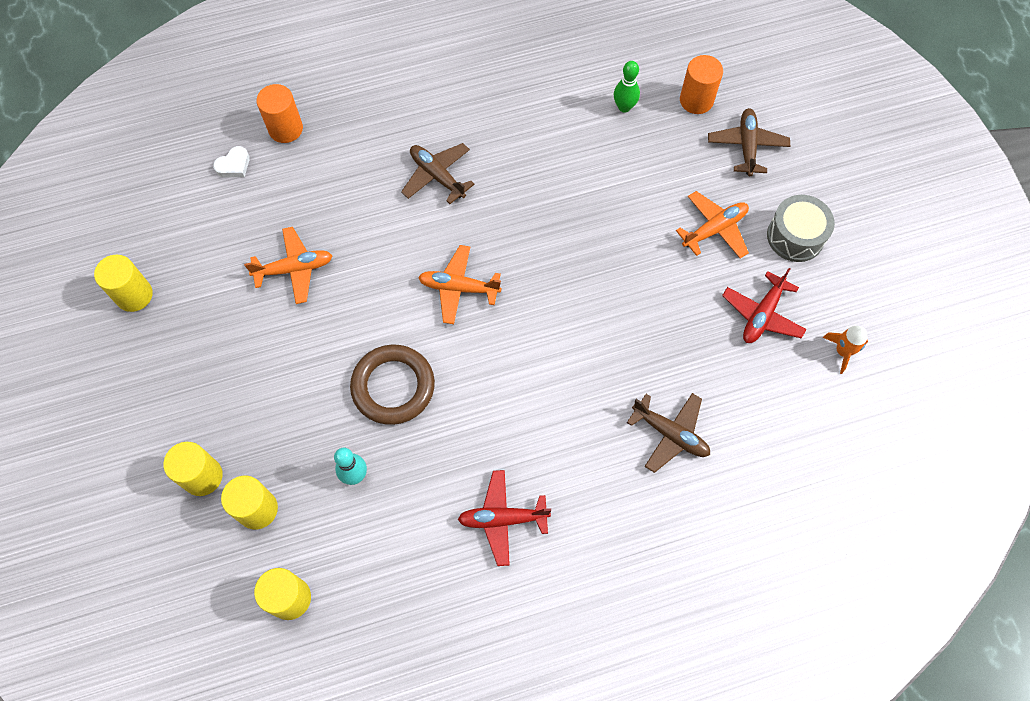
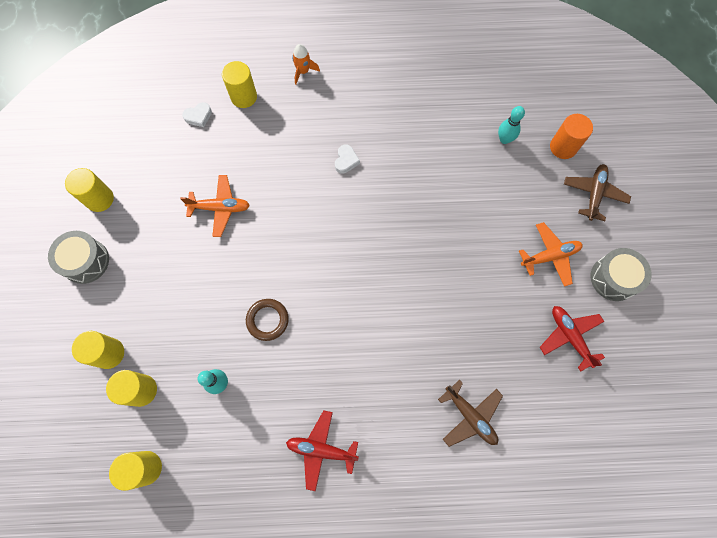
camera: 15 degrees right, 5 degrees up
orange cylinder [256,84,303,143] -> yellow cylinder [222,61,257,108]
brown ring [350,345,435,425] -> brown ring [246,299,289,341], size x0.65
brown plane [401,143,475,204] -> white heart [335,145,360,174]
orange plane [418,245,501,324] -> none
green bowling pin [614,61,640,113] -> turquoise bowling pin [498,106,525,144]
red plane [722,268,807,343] -> red plane turned 105 degrees clockwise [540,306,605,372]
orange rocket [822,326,868,374] -> orange rocket moved to [292,44,320,84]
none -> grey drum [48,231,109,284]

